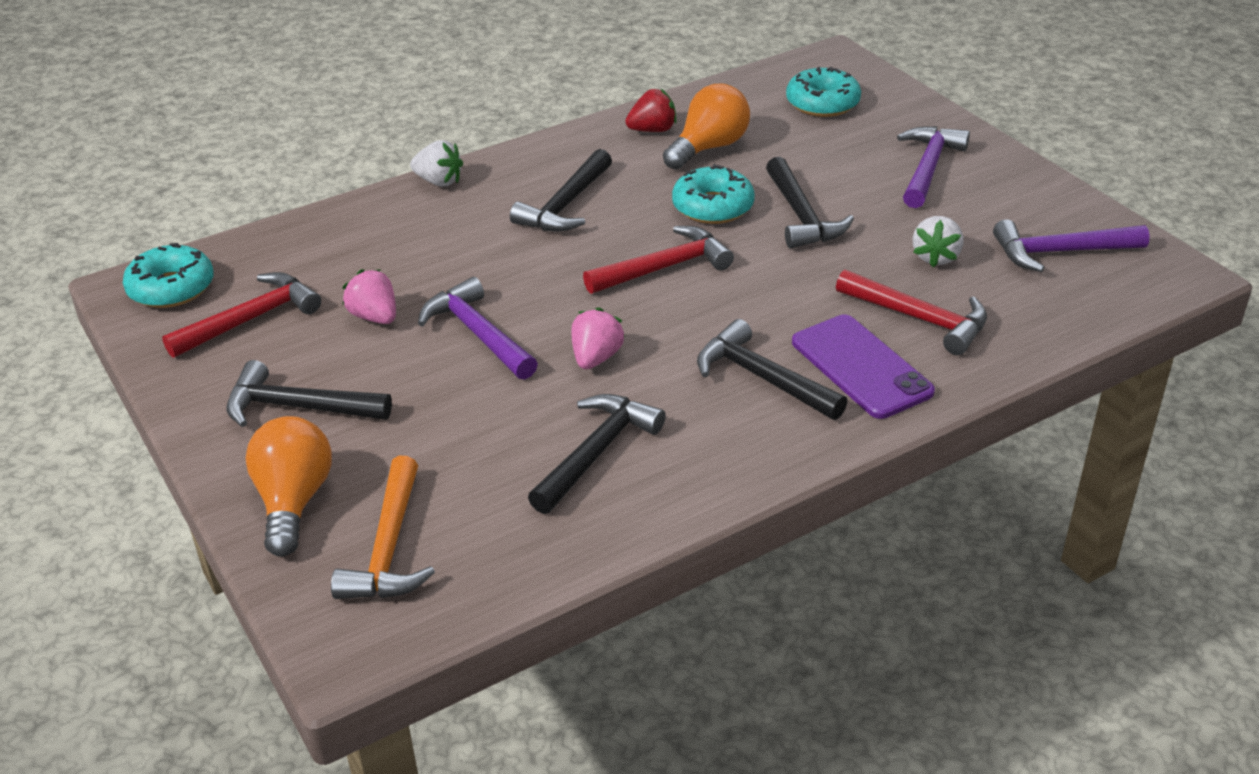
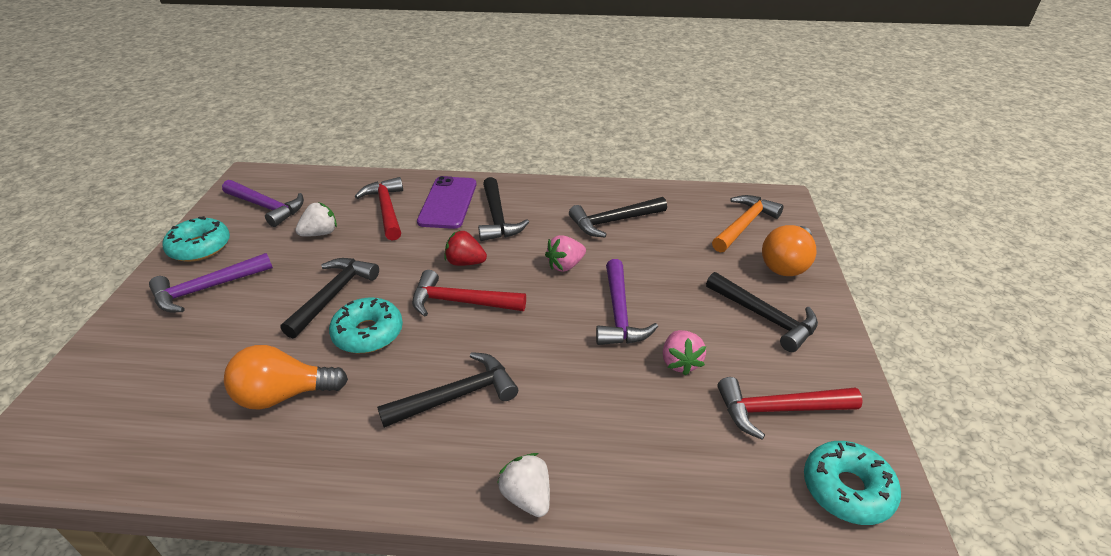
camera: 145 degrees left, 0 degrees up
red strawberry [625,89,677,132] -> red strawberry moved to [444,230,487,266]
turquoise donut [786,67,861,117] -> turquoise donut moved to [162,216,230,262]

